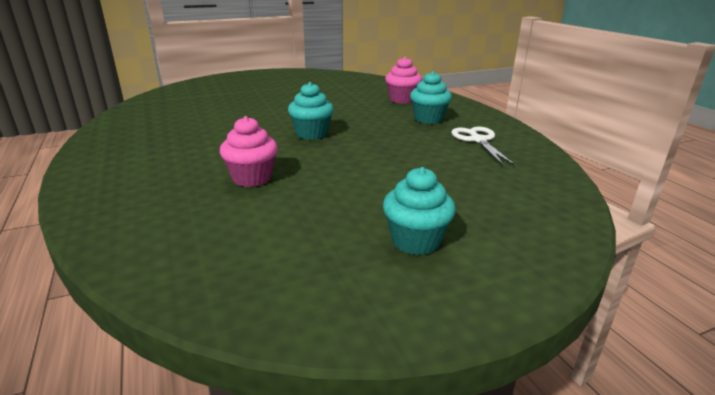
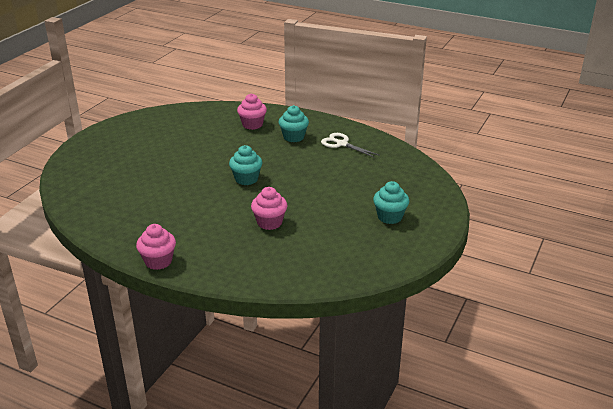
camera: 40 degrees left, 5 degrees up
none -> pink cupcake [136,224,176,270]

